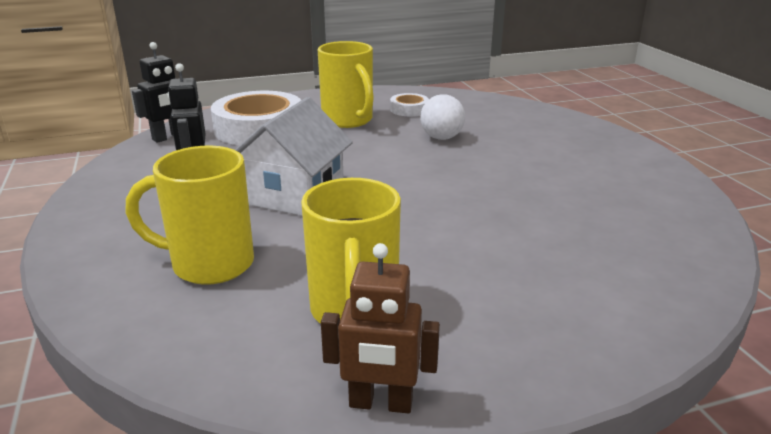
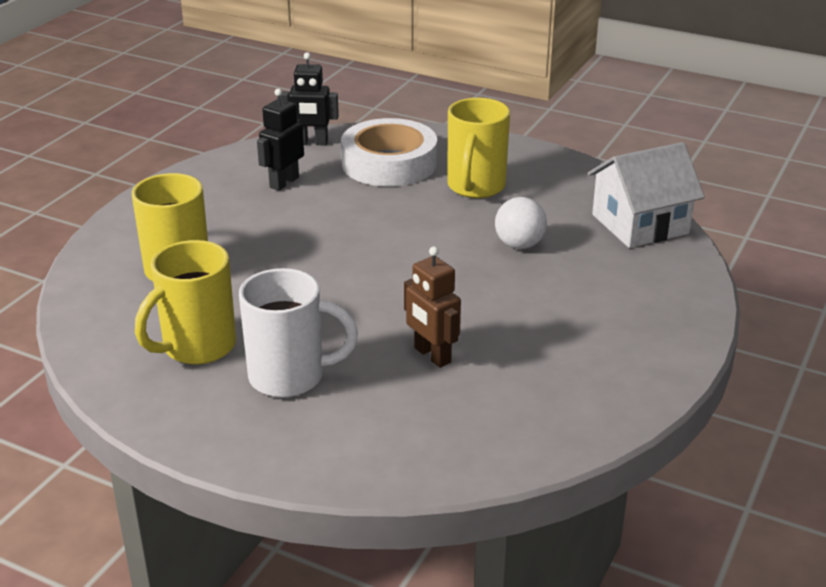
camera: 45 degrees right, 5 degrees up
white house [235,97,353,216] -> white house moved to [588,142,705,248]
brown robot [321,243,440,414] -> brown robot moved to [404,247,461,368]
white tape [390,93,429,116] -> none
none -> white mug [239,268,358,398]

